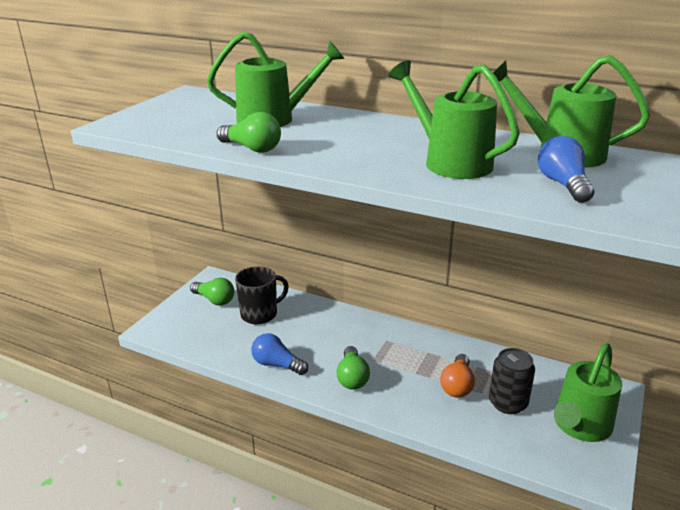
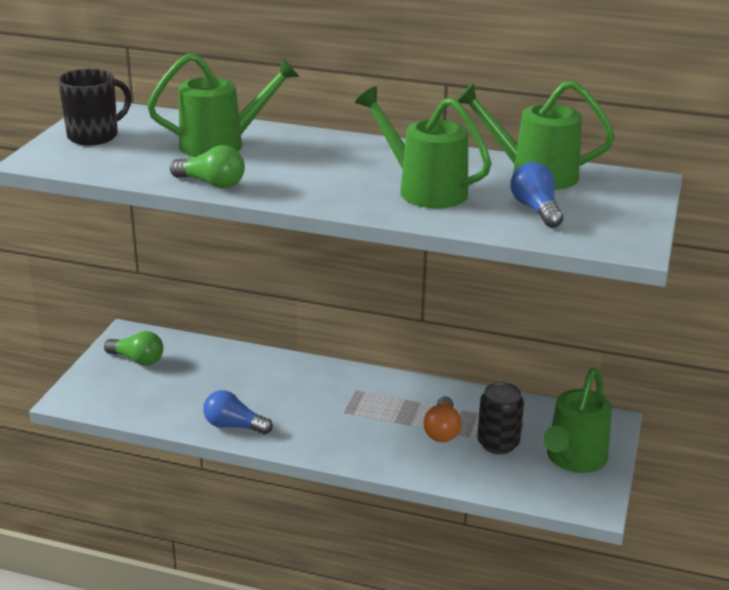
camera: 10 degrees left, 0 degrees up
black mug [235,266,289,324] -> black mug moved to [58,69,131,145]
green light bulb [336,346,370,390] -> none

